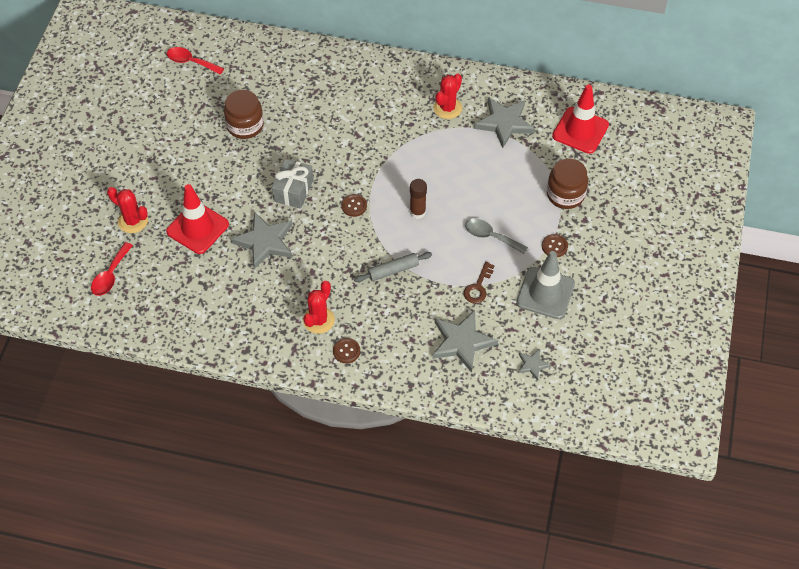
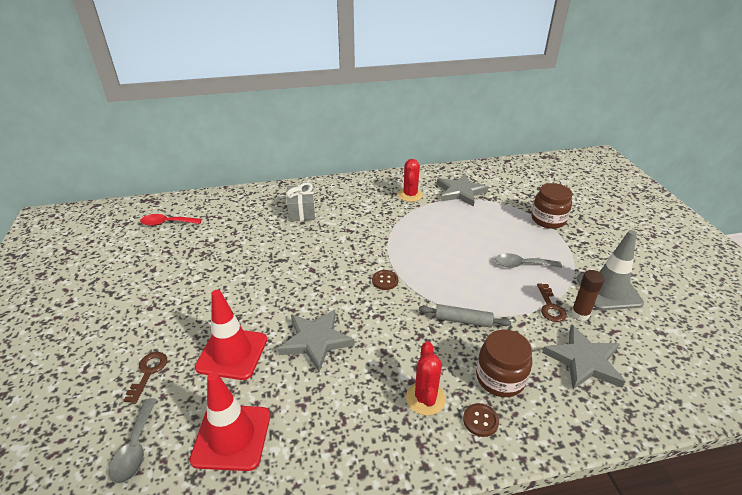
camera: 25 degrees left, 20 degrees down
red spoon [91,242,133,296] -> grey spoon [109,398,157,484]
red cactus [107,187,148,233] -> brown key [123,352,167,404]
brown jar [224,90,264,139] -> brown jar moved to [476,330,532,397]
grey gift [272,159,313,209] -> grey gift moved to [286,182,315,222]
grey rolling pin [354,252,432,282] -> grey rolling pin turned 60 degrees clockwise [419,304,511,328]
brown glue stick [410,179,427,219] -> brown glue stick moved to [571,270,605,321]
grey star [518,349,551,381] -> none
brown button [542,234,568,257] -> none
red traffic cone [552,85,609,154] -> red traffic cone moved to [190,372,270,471]

